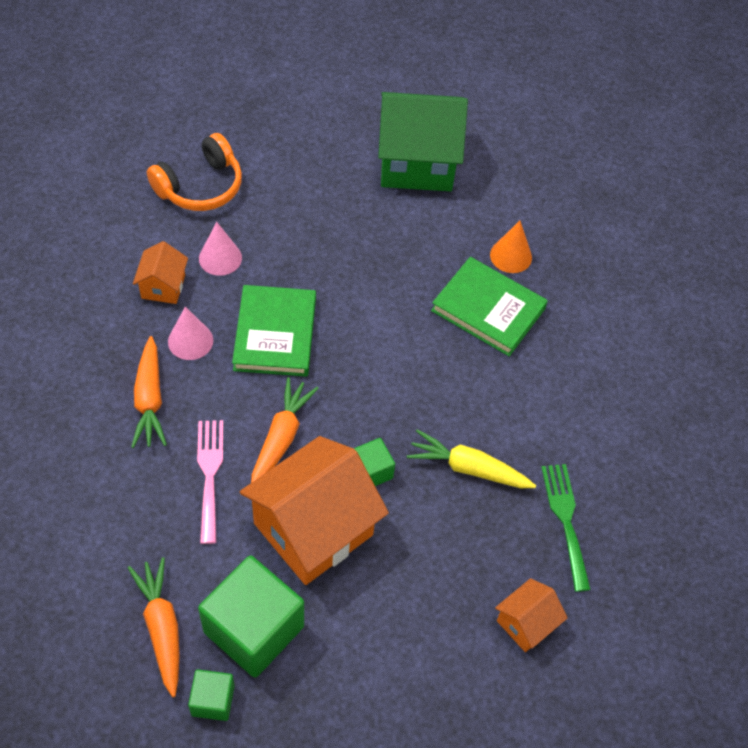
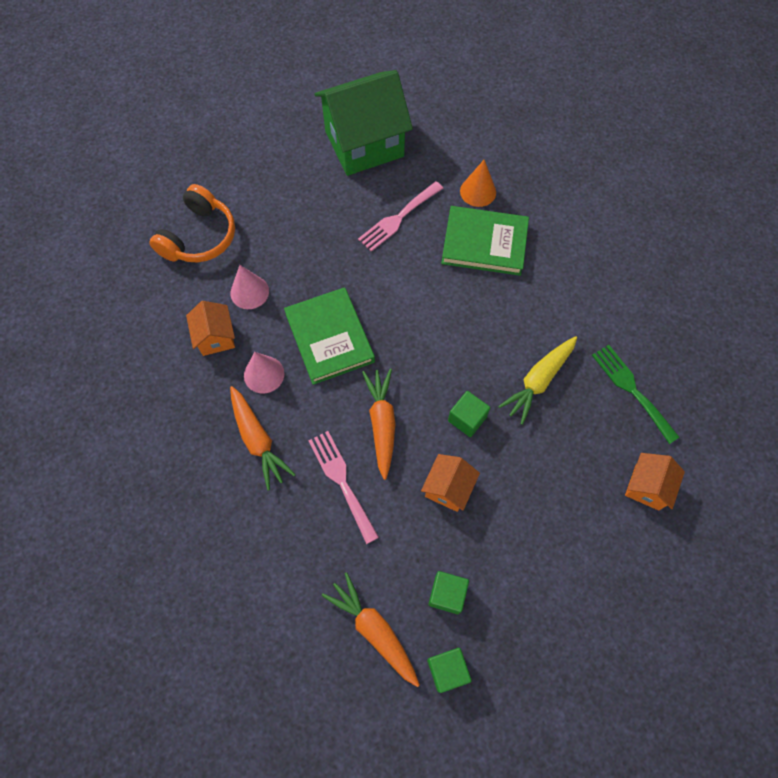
camera: 20 degrees left, 10 degrees up
green cube [198,555,304,677] -> green cube [429,571,469,614], size x0.49
orange house [240,436,389,585] -> orange house [421,454,480,512], size x0.48
yellow carrot [407,429,536,488] -> yellow carrot turned 45 degrees counterclockwise [498,336,577,425]
none -> pink fork [358,181,443,252]

